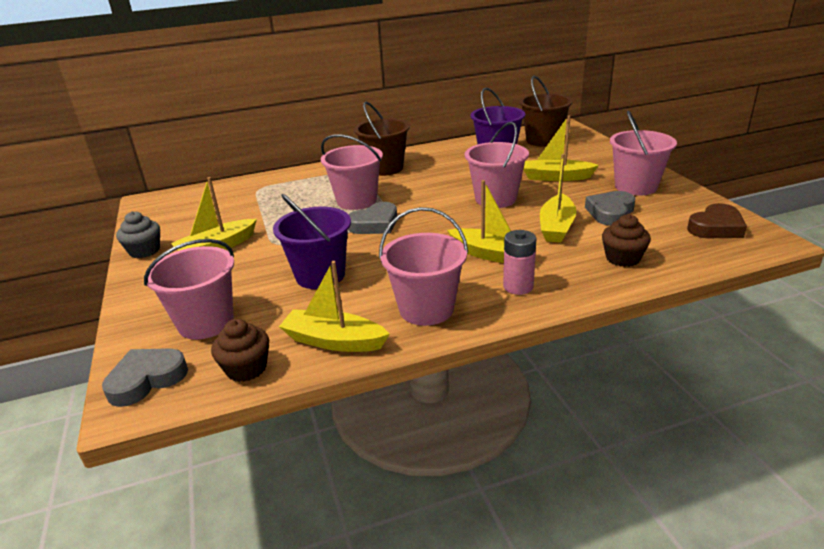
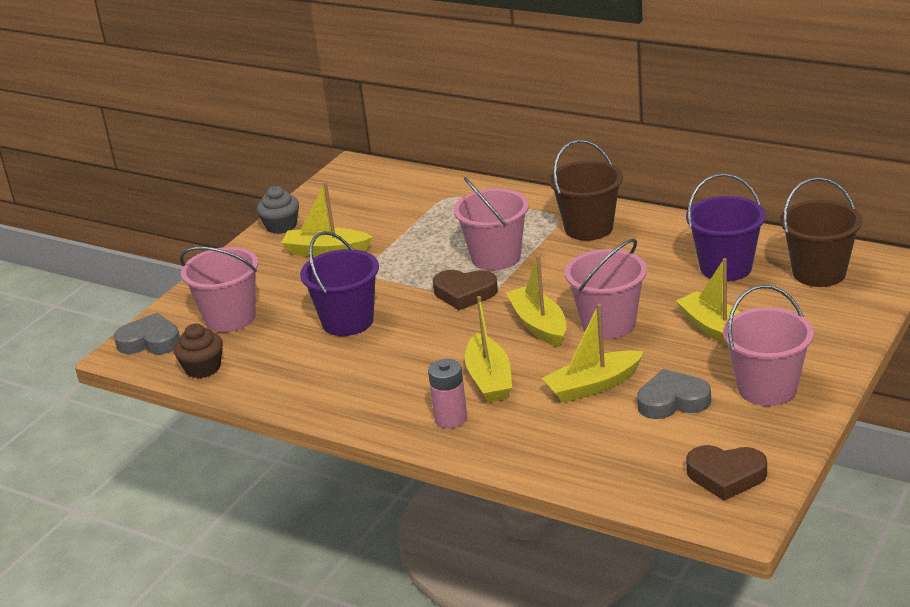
camera: 50 degrees right, 0 degrees up
yellow boat [279,261,389,352] -> yellow boat moved to [506,255,567,347]
grey heart [348,202,397,234] -> brown heart [433,270,498,310]
pink bucket [379,207,468,326] -> none
brown cupcake [602,214,651,267] -> none

